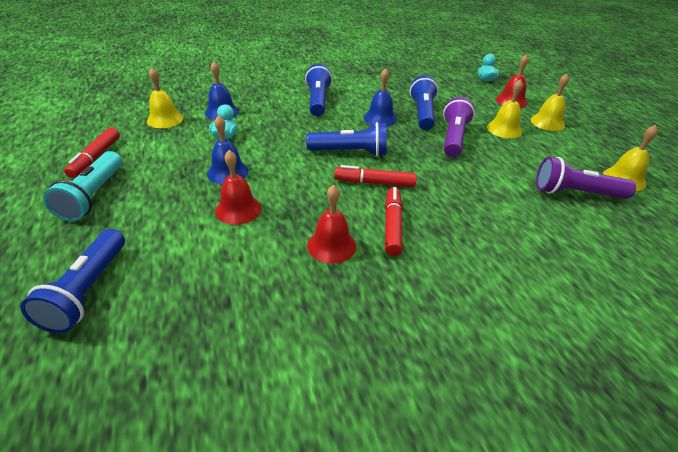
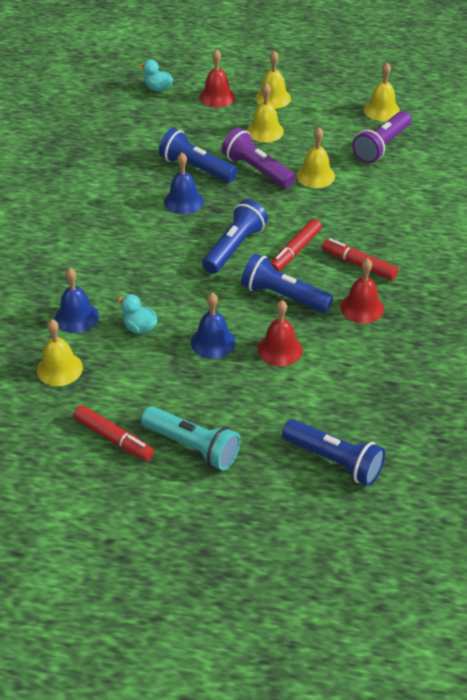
camera: 60 degrees left, 5 degrees up
blue flashlight [305,64,332,116] -> blue flashlight moved to [241,253,333,313]
none -> yellow bell [296,127,335,188]

